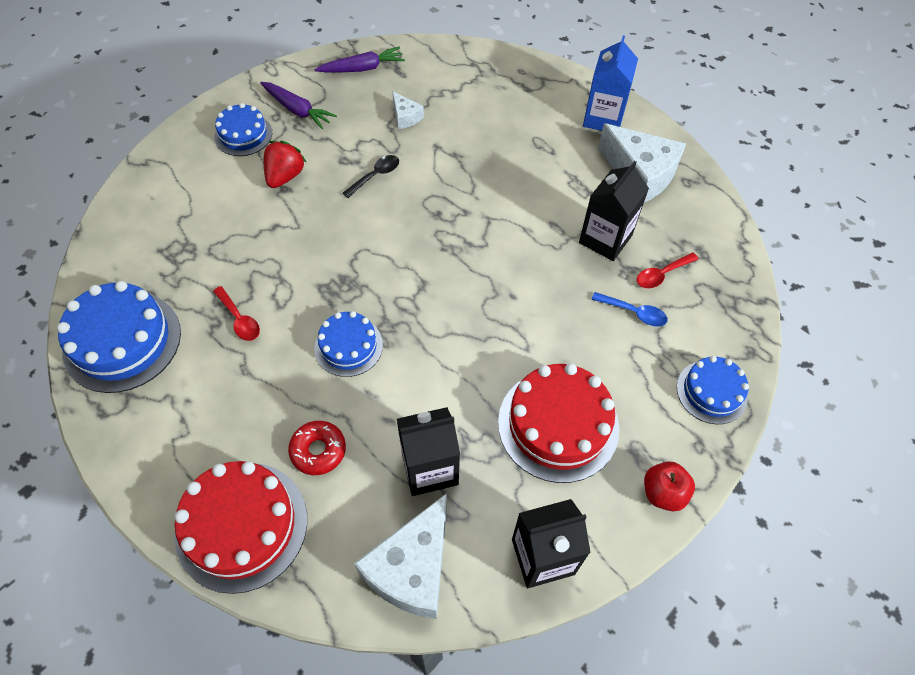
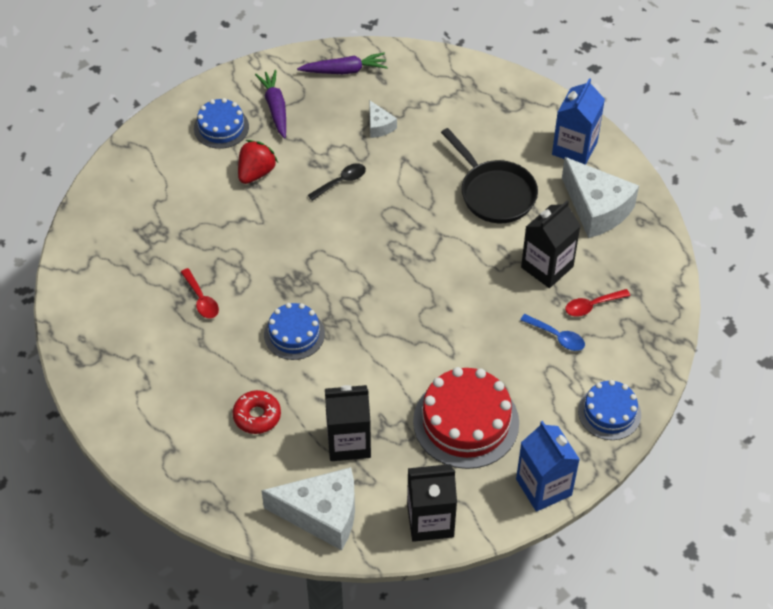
camera: 10 degrees right, 5 degrees down
blue cake [57,281,181,393] -> none
red cake [174,461,307,594] -> none
purple carrot [260,82,337,129] -> purple carrot turned 150 degrees counterclockwise [255,70,286,139]
white cheese [354,493,447,619] -> white cheese turned 120 degrees counterclockwise [261,467,355,550]
red apple [644,462,695,511] -> blue carton [516,421,580,512]
none -> black pan [441,128,538,223]

